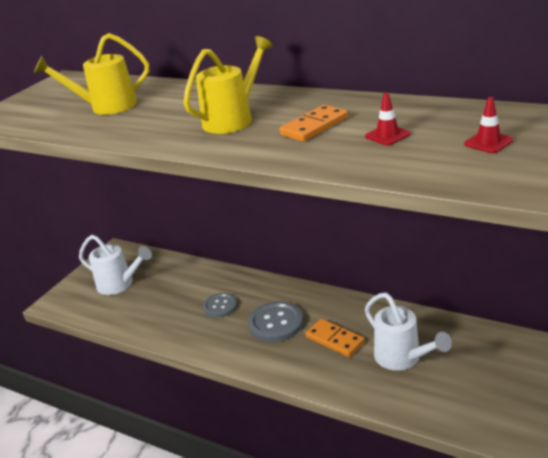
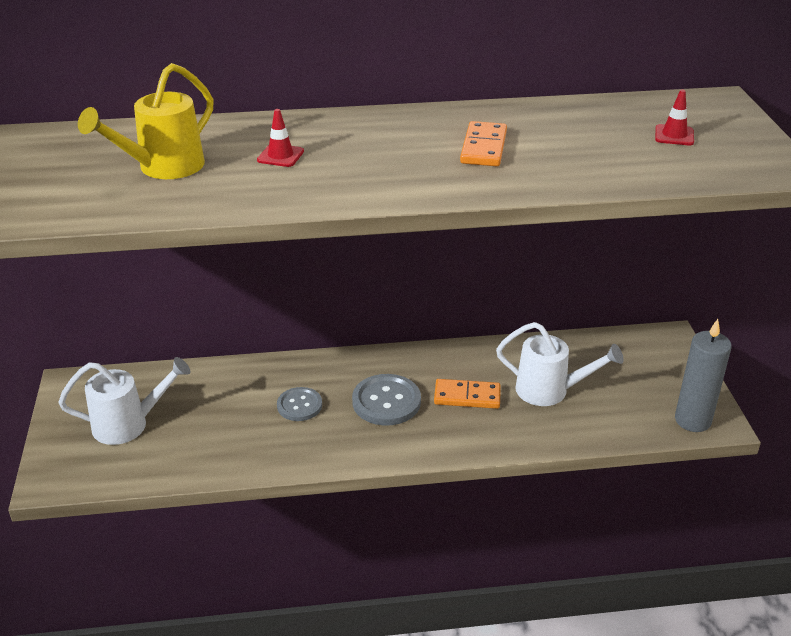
camera: 40 degrees left, 5 degrees up
yellow watering can [183,36,273,134] -> none
red traffic cone [365,92,411,145] -> red traffic cone moved to [257,109,304,167]
none -> grey candle [675,319,732,432]

